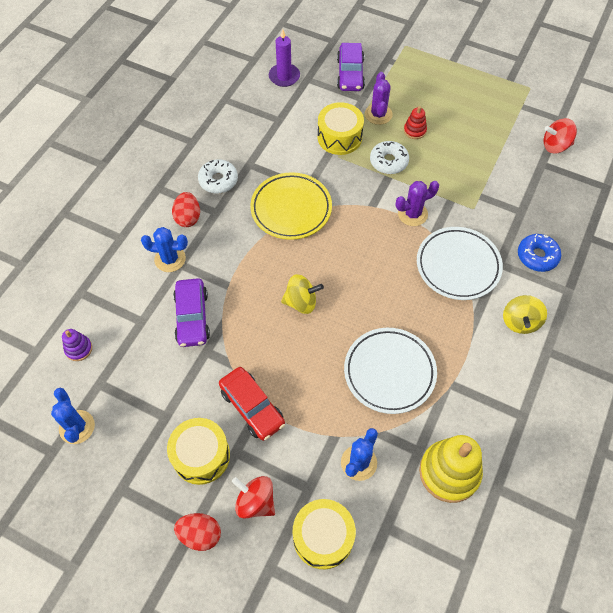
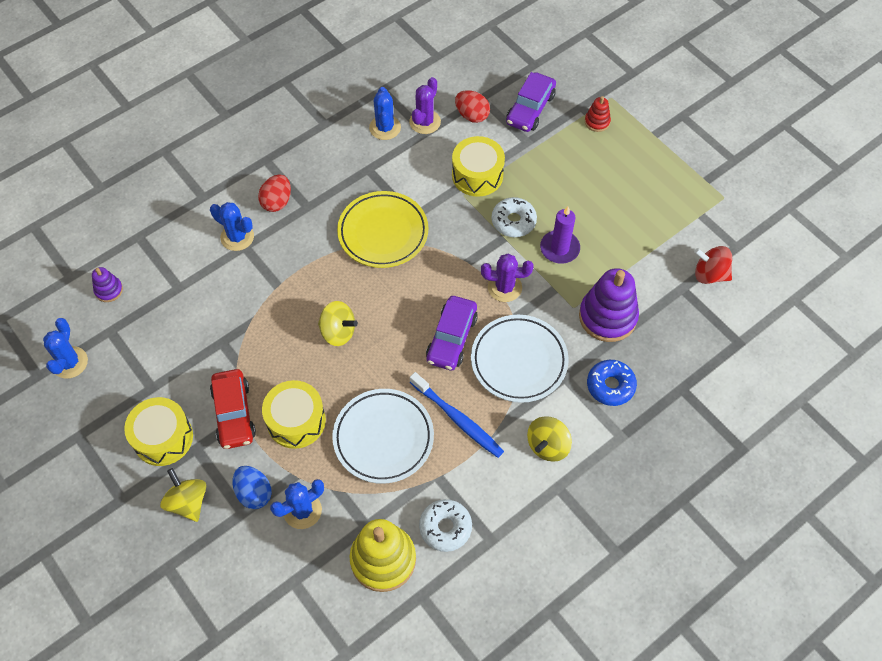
camera: 25 degrees right, 0 degrees up
purple car [173,278,210,347] -> purple car moved to [426,296,478,370]
red egg [174,513,221,551] -> red egg moved to [455,90,490,123]
white donut [198,159,238,194] -> white donut moved to [419,499,472,552]
red spinning top [232,476,275,519] -> yellow spinning top [160,468,206,522]
purple candle [269,29,300,87] -> purple candle moved to [540,206,580,264]
yellow drum [293,499,356,569] -> yellow drum moved to [262,380,326,449]
purple cactus [365,72,393,125] -> purple cactus moved to [409,77,441,134]
red stacking toy [404,106,427,139] -> red stacking toy moved to [585,96,611,132]
none -> blue egg [233,466,272,509]
none -> blue cactus [369,87,401,140]
none -> blue toothbrush [410,372,504,458]
none -> purple stacking toy [579,268,639,342]

